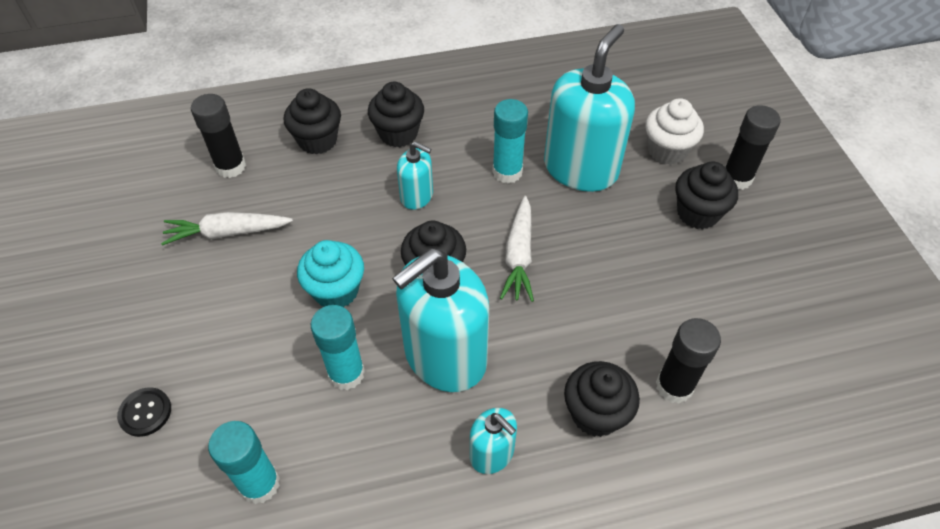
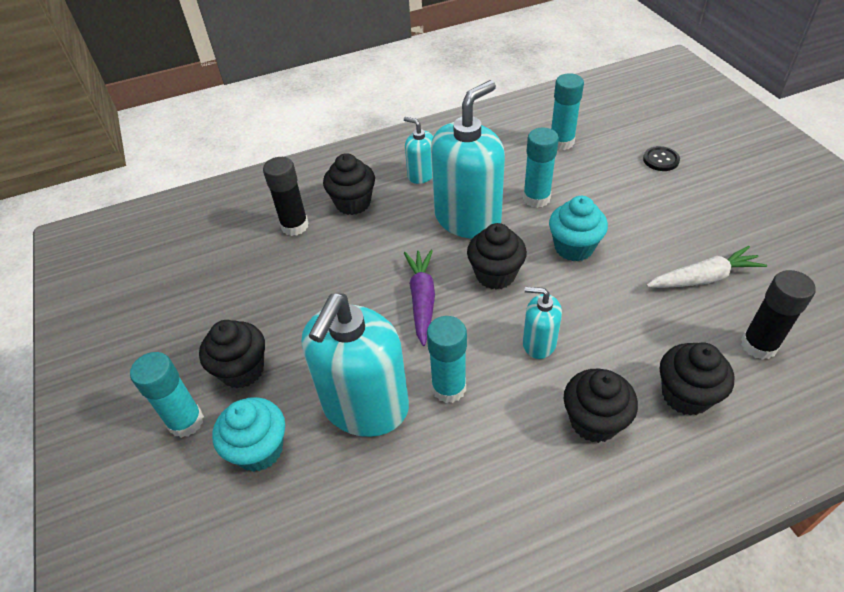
camera: 175 degrees right, 5 degrees down
white carrot [500,196,534,302] -> purple carrot [404,250,435,346]
white cupcake [645,98,704,165] -> turquoise cupcake [212,397,285,472]
black glue stick [725,105,781,190] -> turquoise glue stick [130,352,204,438]

